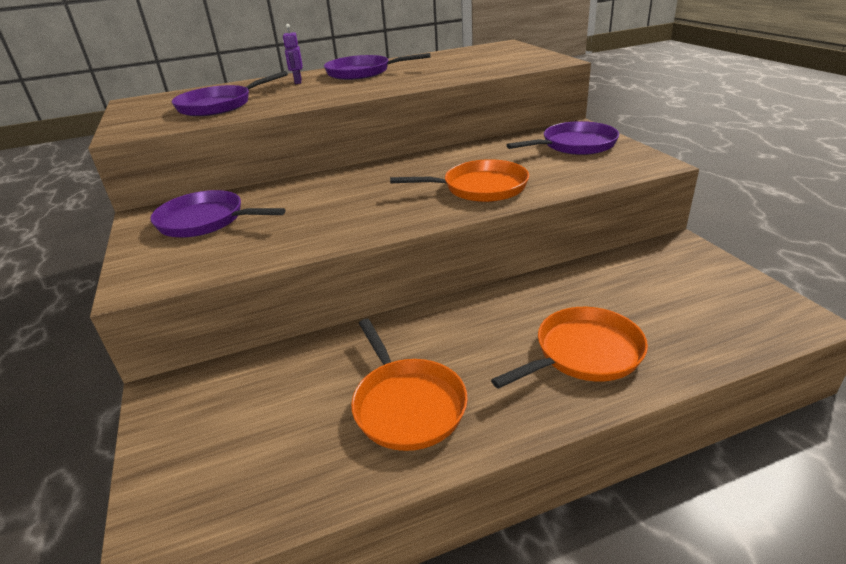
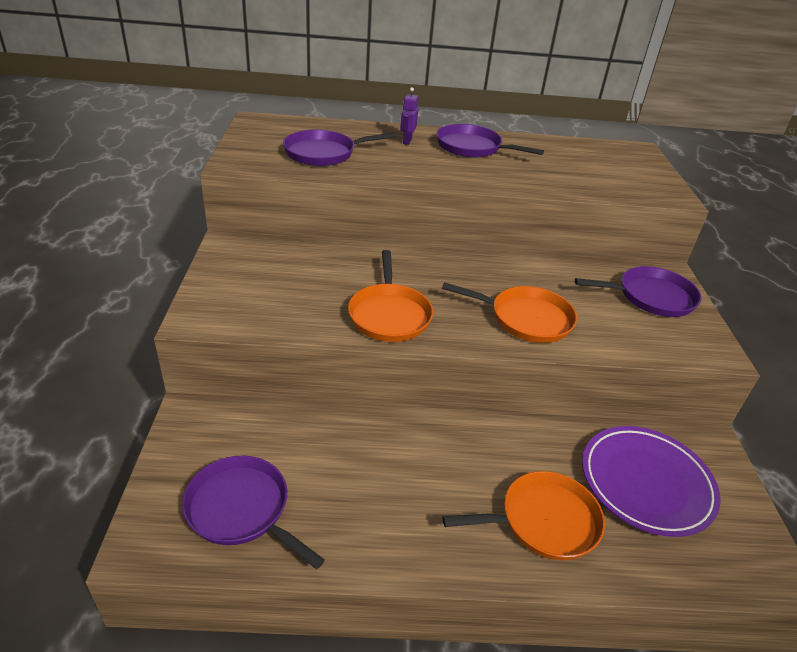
camera: 15 degrees right, 5 degrees up
purple pan [150,190,285,238] -> purple pan moved to [182,456,325,569]
orange pan [351,319,468,451] -> orange pan moved to [348,250,433,342]
none -> purple plate [582,426,721,537]

